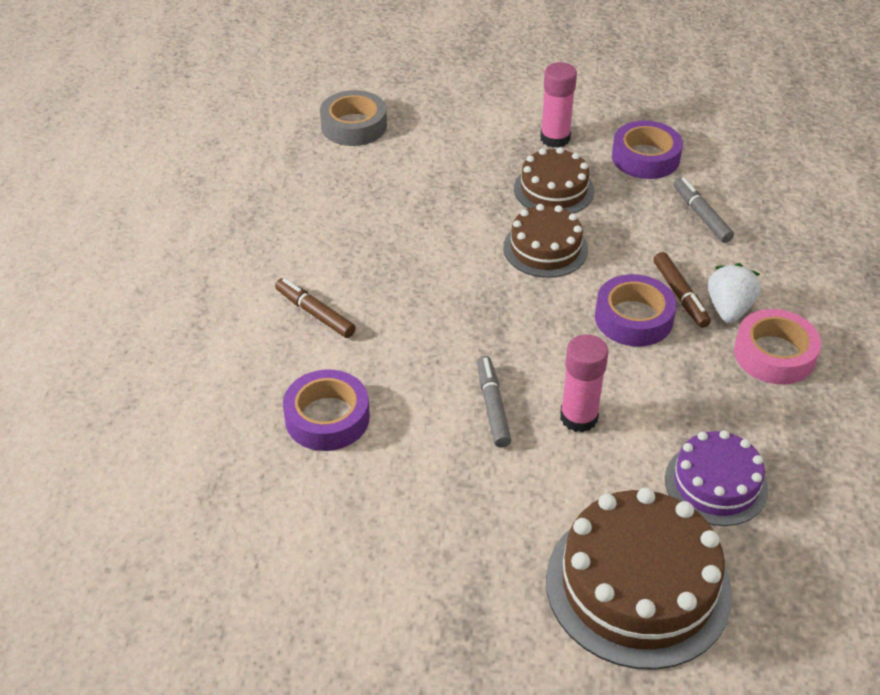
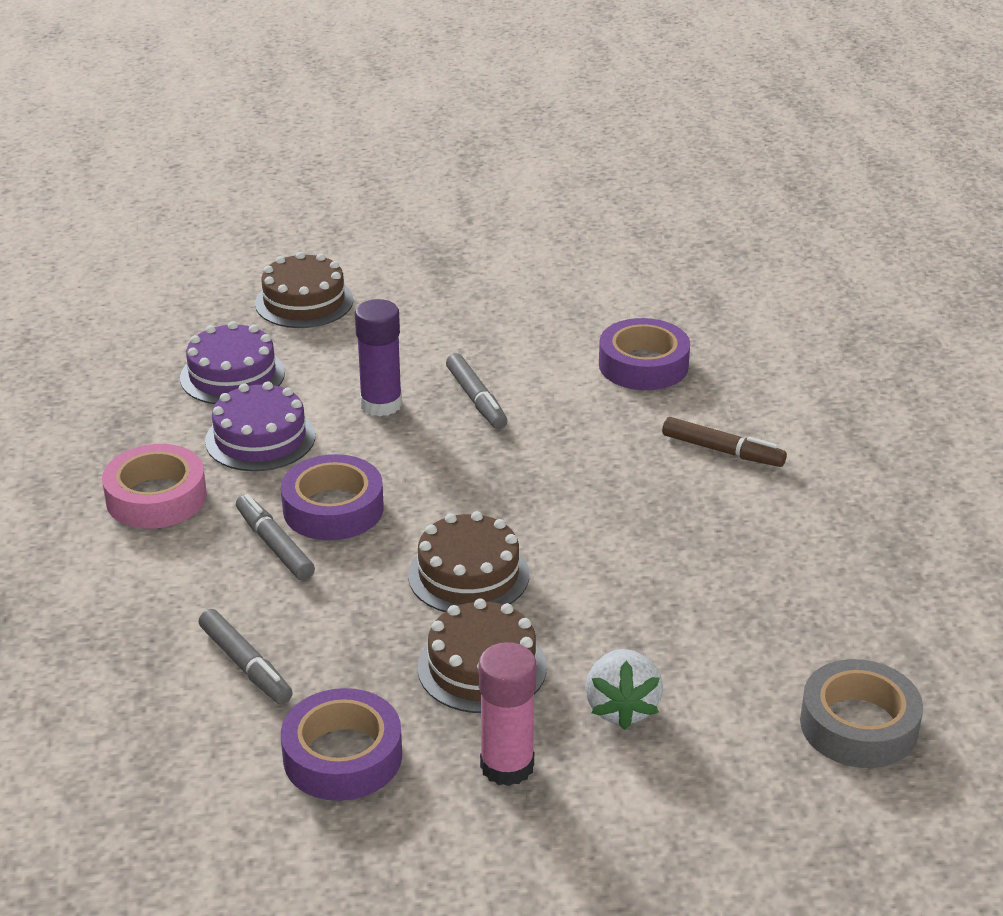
camera: 165 degrees right, 10 degrees down
brown cake [546,487,732,670] -> brown cake [255,252,353,328], size x0.59
pink glue stick [560,334,608,433] -> purple glue stick [355,299,402,417]
brown marker [654,252,711,328] -> grey marker [236,494,315,580]
white strawberry [708,263,761,323] -> white strawberry moved to [585,649,663,730]
none -> purple cake [205,381,315,471]

